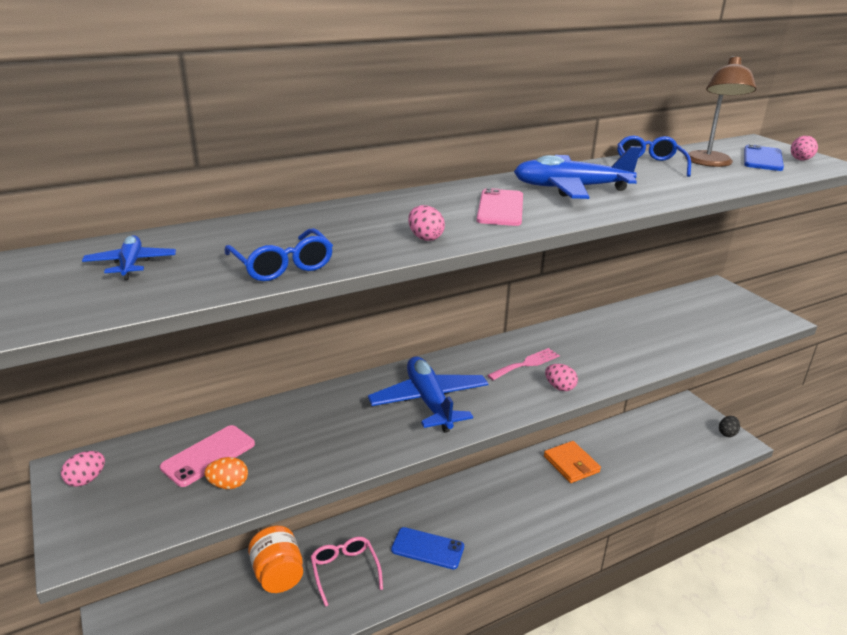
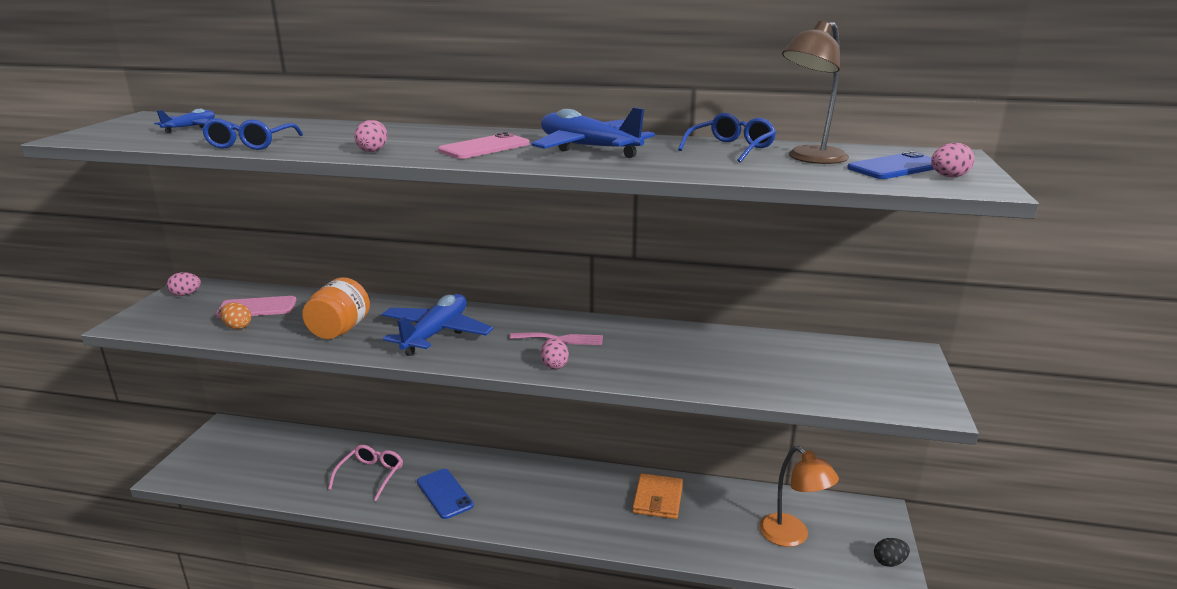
camera: 40 degrees right, 5 degrees down
orange jar [248,526,303,593] -> orange jar moved to [302,277,370,339]
none -> orange lamp [759,446,839,547]

